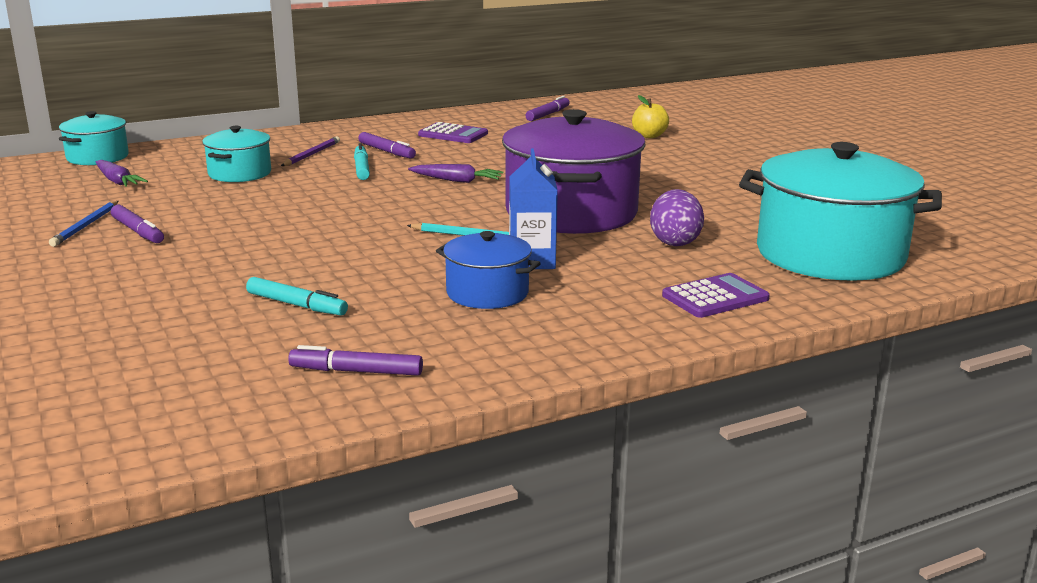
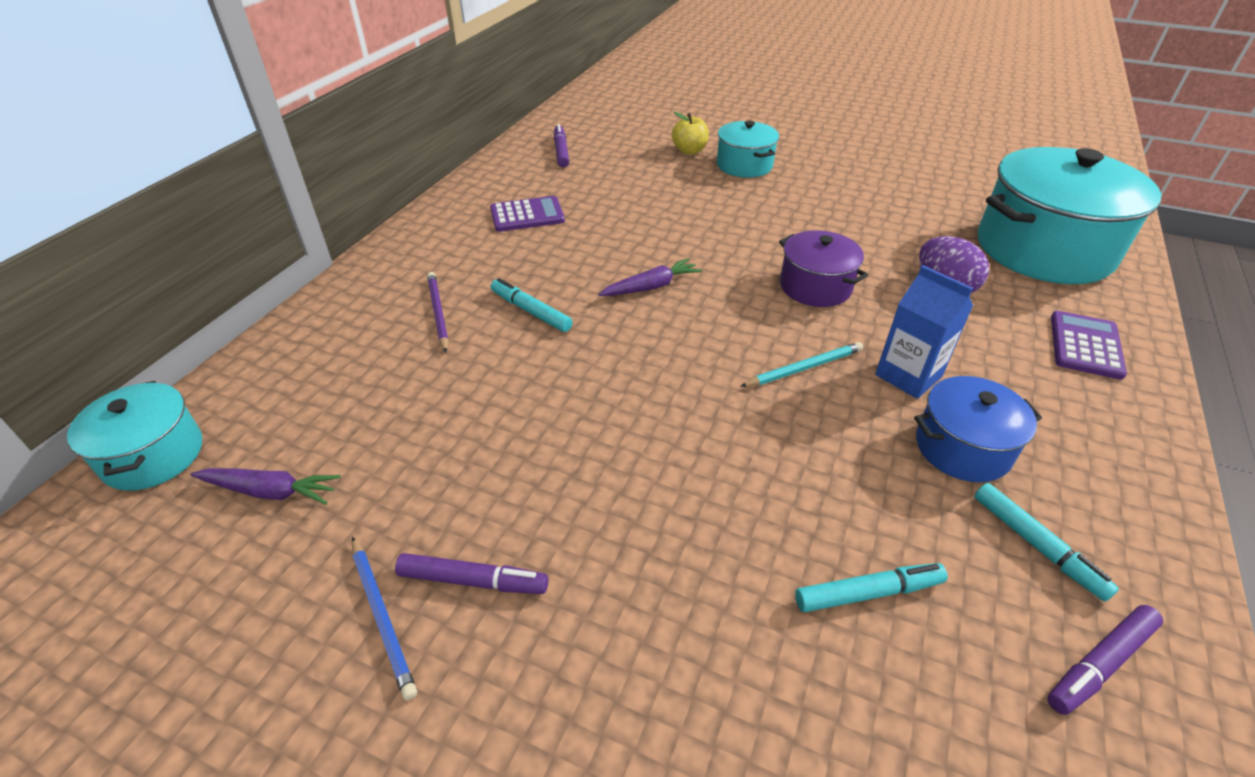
camera: 40 degrees left, 20 degrees up
turquoise pot [202,126,271,182] -> turquoise pot moved to [717,121,779,178]
purple marker [358,132,416,158] -> none
purple pot [502,109,645,234] -> purple pot [779,230,868,307], size x0.52
none -> turquoise marker [974,483,1119,601]

